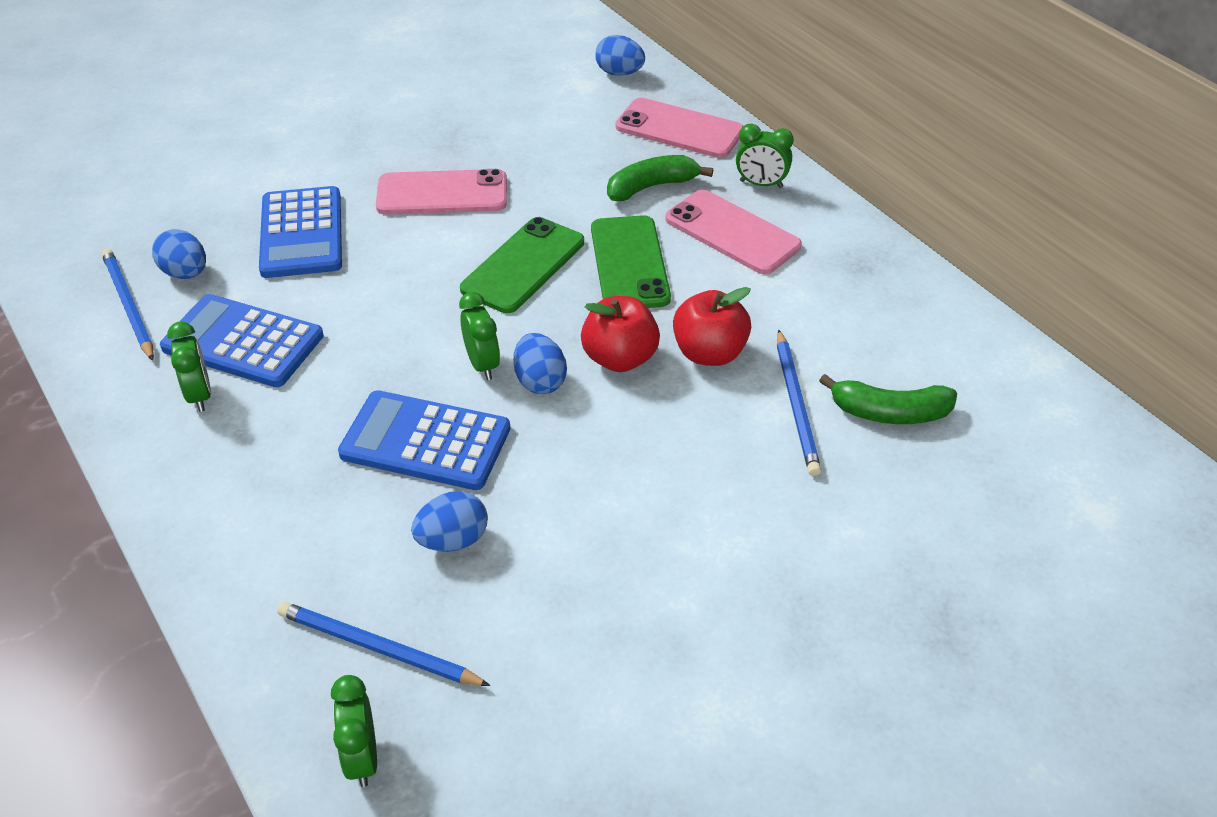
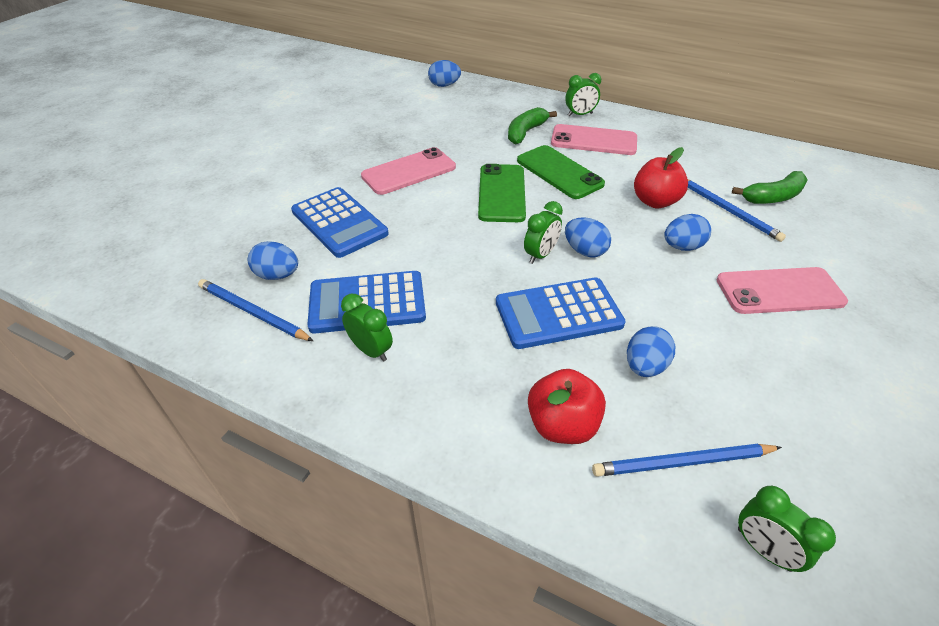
camera: 30 degrees left, 0 degrees up
green clock [459,292,500,380] -> green clock turned 90 degrees clockwise [524,201,563,264]
red apple [581,296,660,372] -> red apple moved to [528,369,606,444]
pink phone [616,98,743,158] -> pink phone moved to [717,267,848,314]
none -> blue egg [664,214,711,251]

